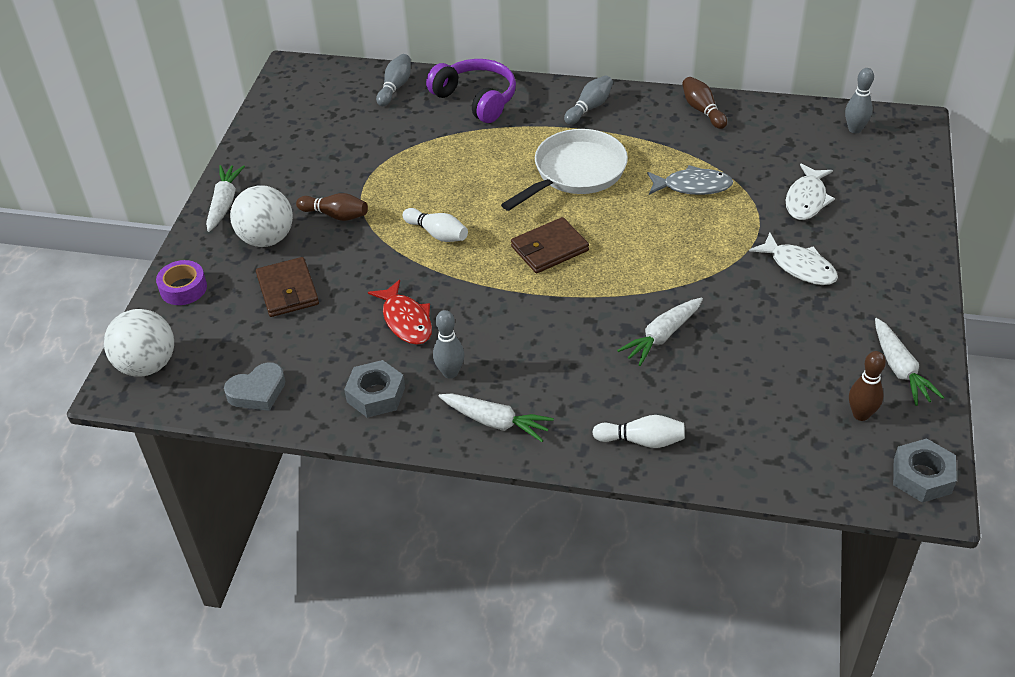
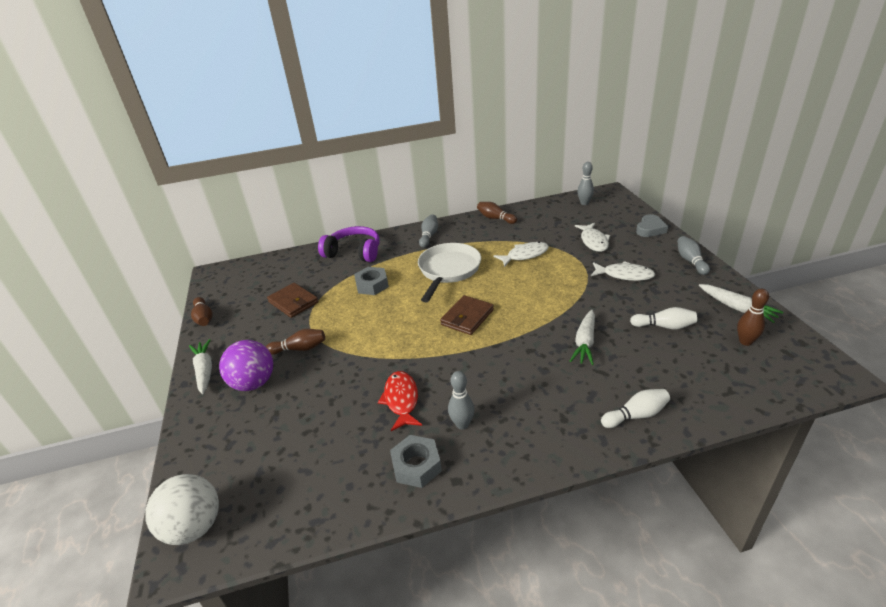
camera: 25 degrees left, 10 degrees down
purple tape [156,260,207,305] -> none
grey heart [224,362,285,411] -> grey heart moved to [636,214,668,237]
white ball [230,185,293,247] -> purple ball [219,340,273,391]
brown wallet [256,257,319,317] -> brown wallet moved to [267,283,318,318]
red fish [368,280,432,345] -> red fish turned 135 degrees counterclockwise [378,371,422,431]
grey bowling pin [376,54,411,106] -> grey bowling pin moved to [677,236,710,275]
white bowling pin [403,208,468,242] -> white bowling pin moved to [630,307,697,329]
white carrot [439,394,554,442] -> none
grey fish [647,165,733,195] -> white fish [494,242,549,267]
grey nut [893,438,957,503] -> grey nut moved to [354,267,389,295]
none -> brown bowling pin [191,297,213,326]

